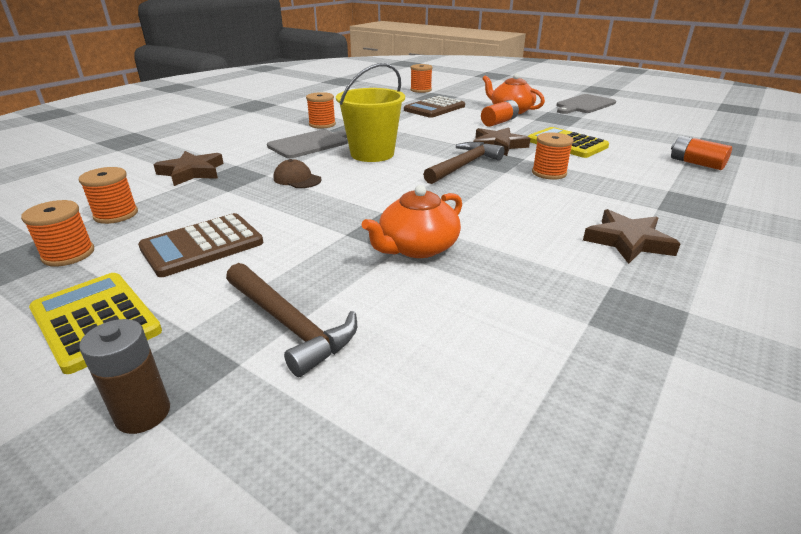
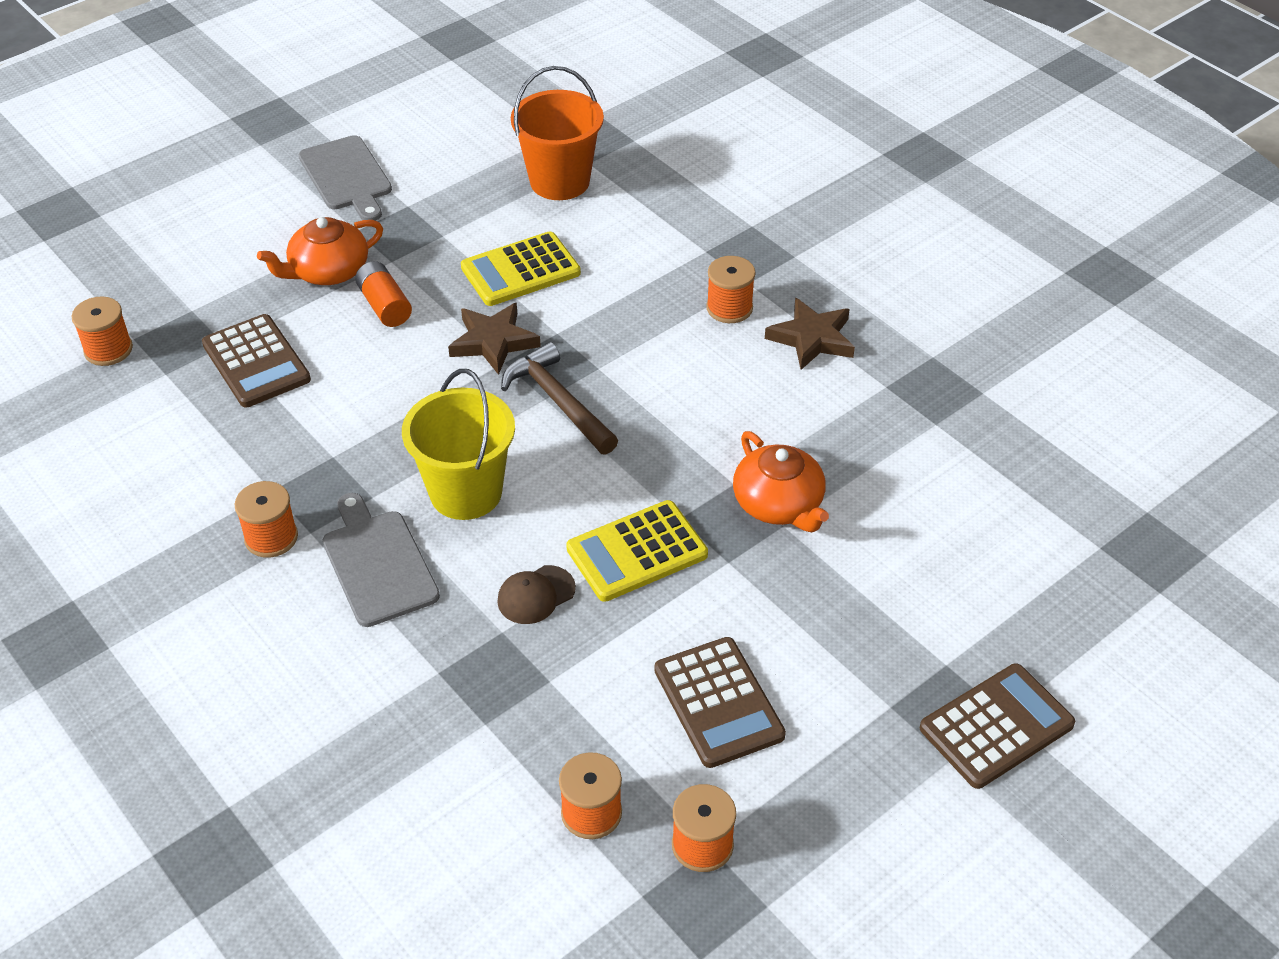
camera: 75 degrees left, 15 degrees up
yellow calculator [29,273,162,374] -> yellow calculator moved to [566,500,708,602]
brown battery [79,319,170,434] -> brown calculator [920,664,1075,789]
brown star [153,151,224,186] -> none
brown hammer [226,263,357,377] -> none
orange spool [532,132,574,180] -> orange spool moved to [706,256,756,323]
orange battery [671,135,732,170] -> none
none -> orange bucket [511,66,604,200]

